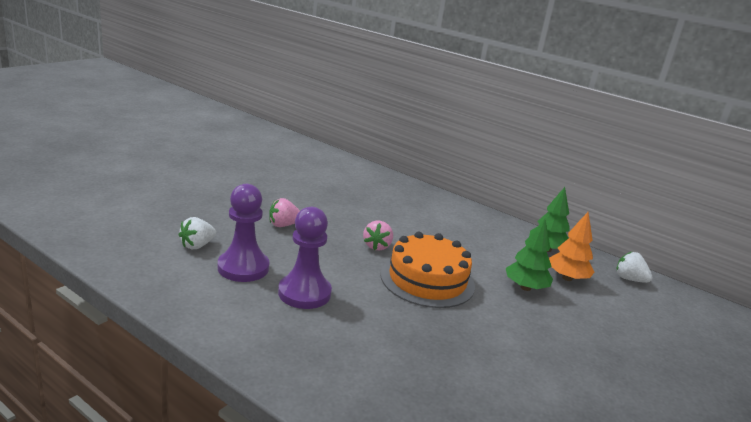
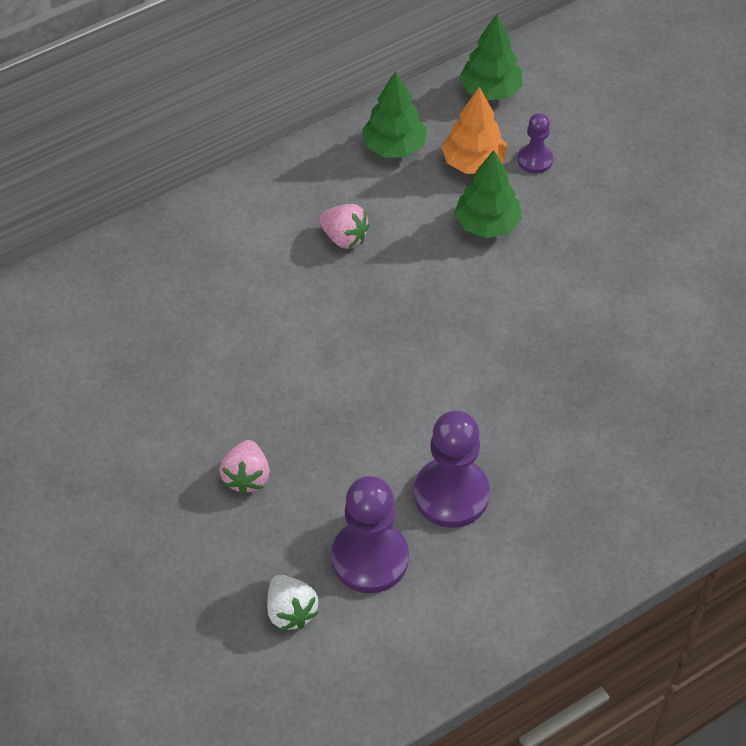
camera: 65 degrees left, 30 degrees up
pink strawberry [363,220,393,250] -> pink strawberry moved to [319,204,370,249]
orange cake [380,232,475,308] -> none
white strawberry [617,252,653,283] -> green tree [459,14,522,101]
none -> purple pawn [517,113,553,174]

